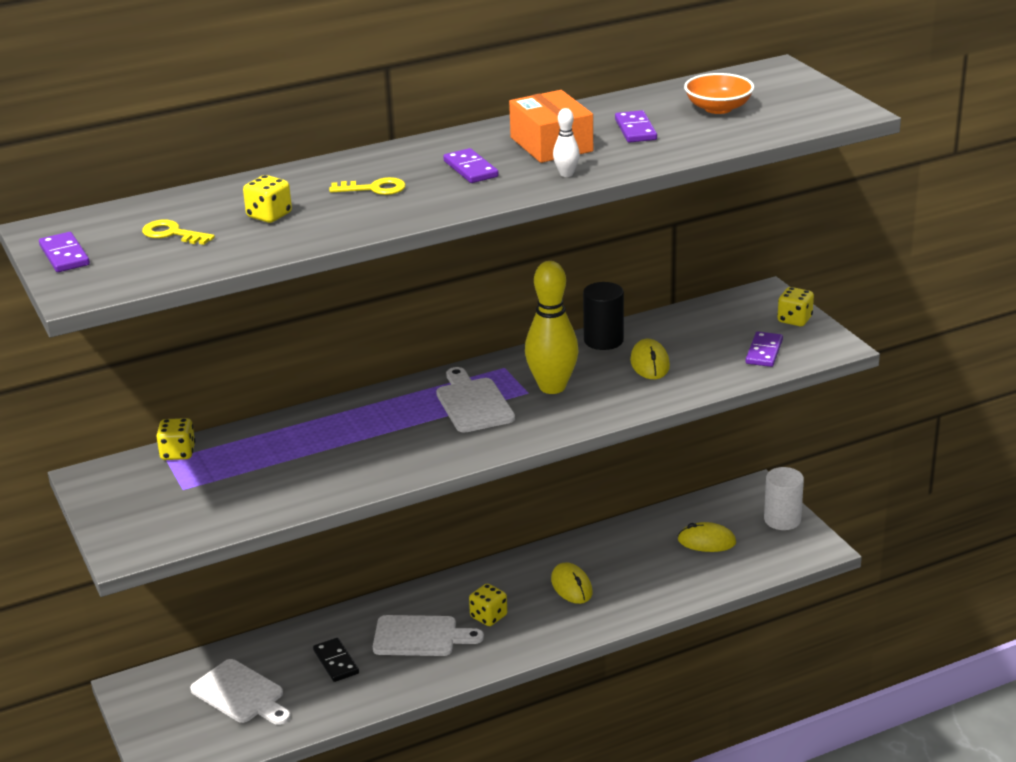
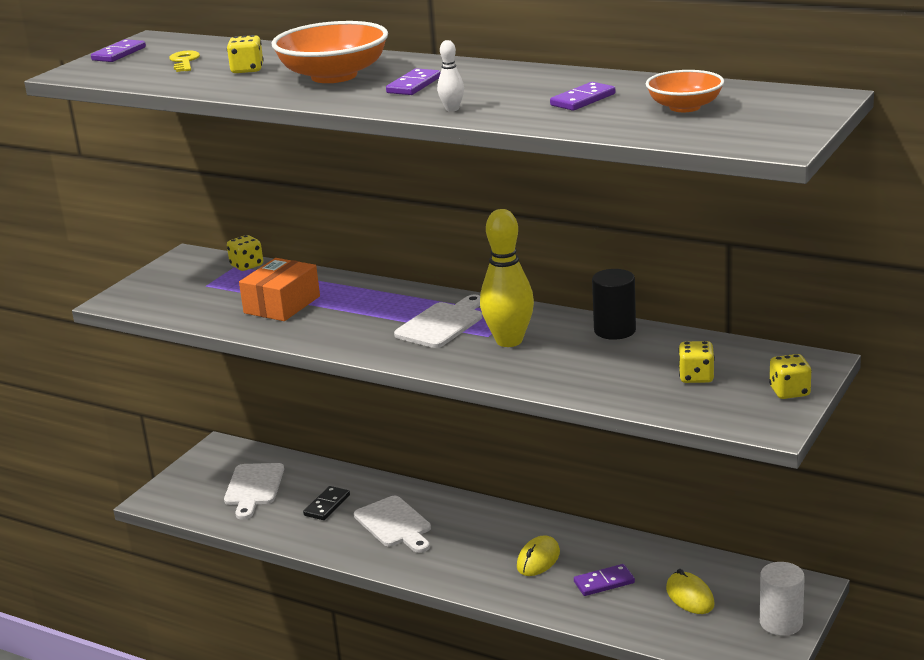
camera: 55 degrees right, 5 degrees down
yellow key [329,177,406,195] -> orange bowl [272,21,388,83]
yellow dice [469,584,507,626] -> yellow dice moved to [678,341,715,383]
orange box [509,90,593,163] -> orange box moved to [239,258,320,321]
yellow mouse [630,339,670,379] -> none
purple domino [746,331,783,367] -> purple domino moved to [574,564,635,596]

